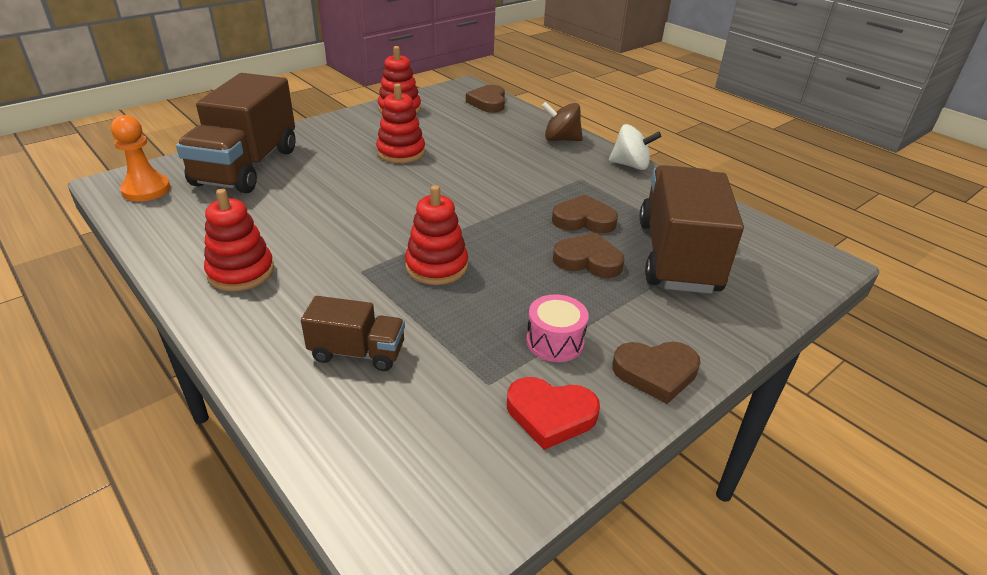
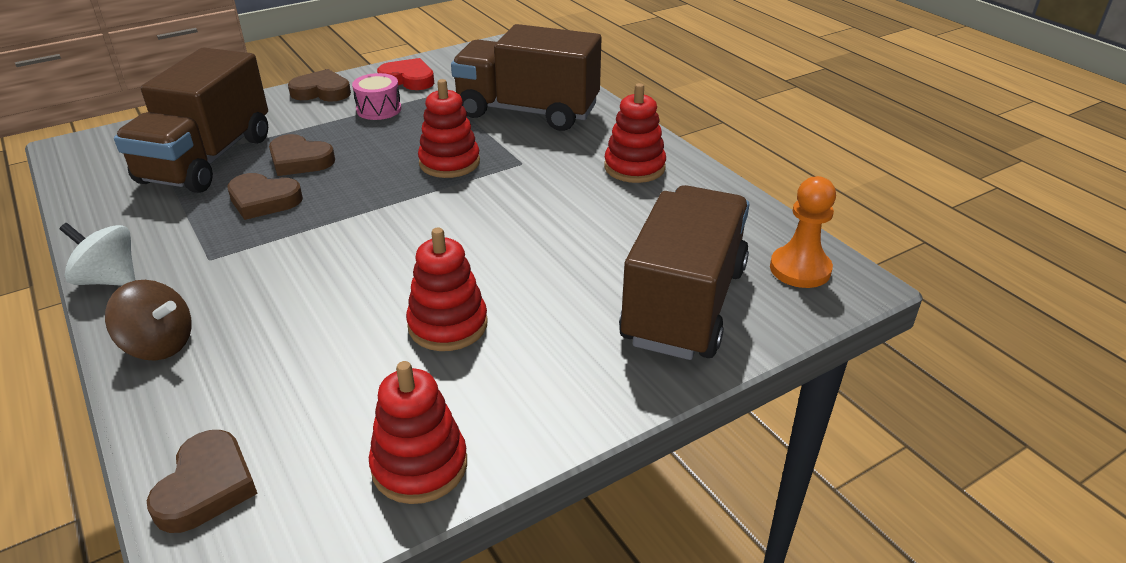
camera: 170 degrees left, 0 degrees up
brown truck [301,296,405,371] -> brown truck [451,24,601,131], size x2.00

